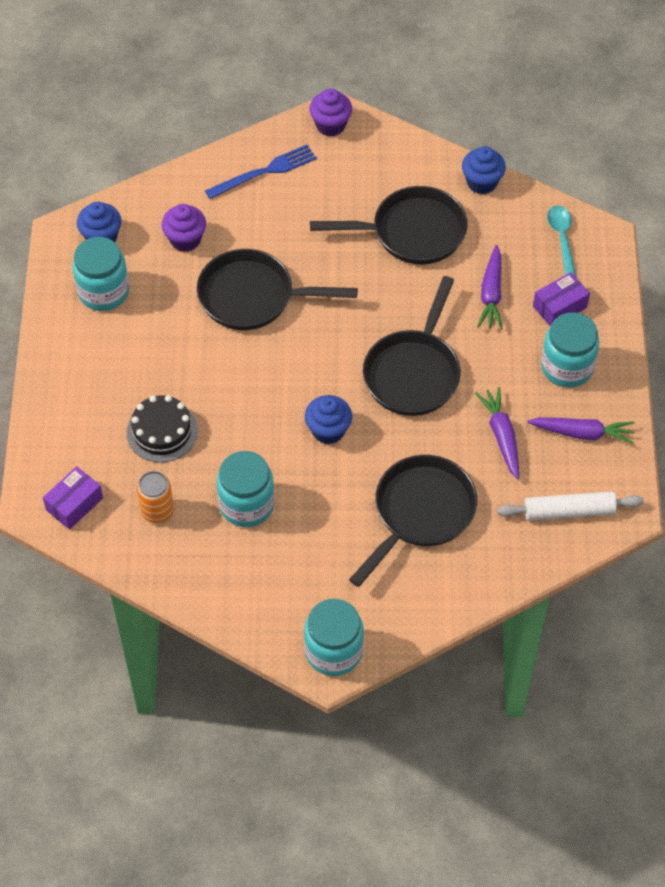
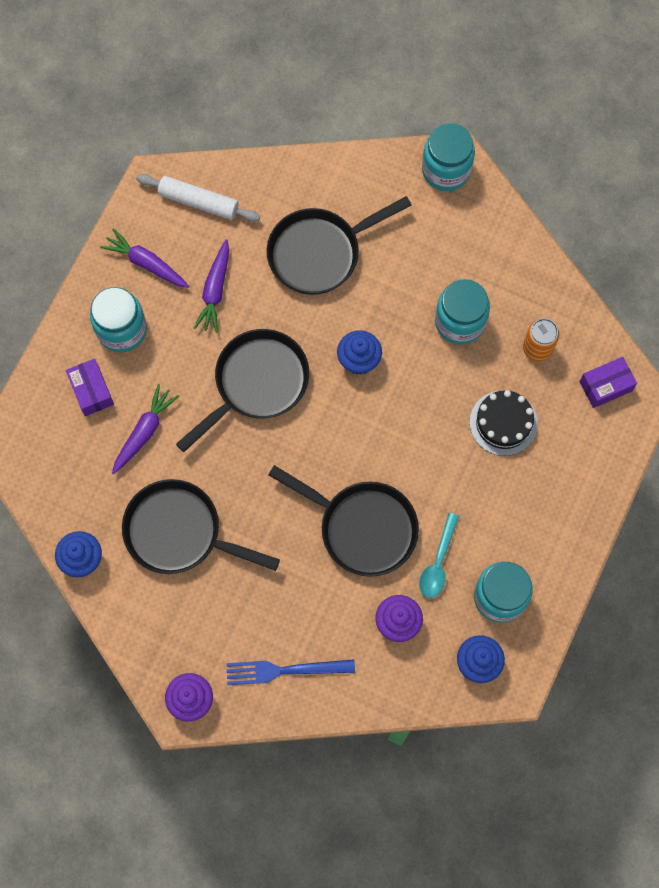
camera: 155 degrees left, 15 degrees up
purple box [533,272,590,327] -> purple box turned 75 degrees clockwise [66,359,114,416]
turquoise spoon [547,205,576,277] -> turquoise spoon moved to [419,513,459,598]

